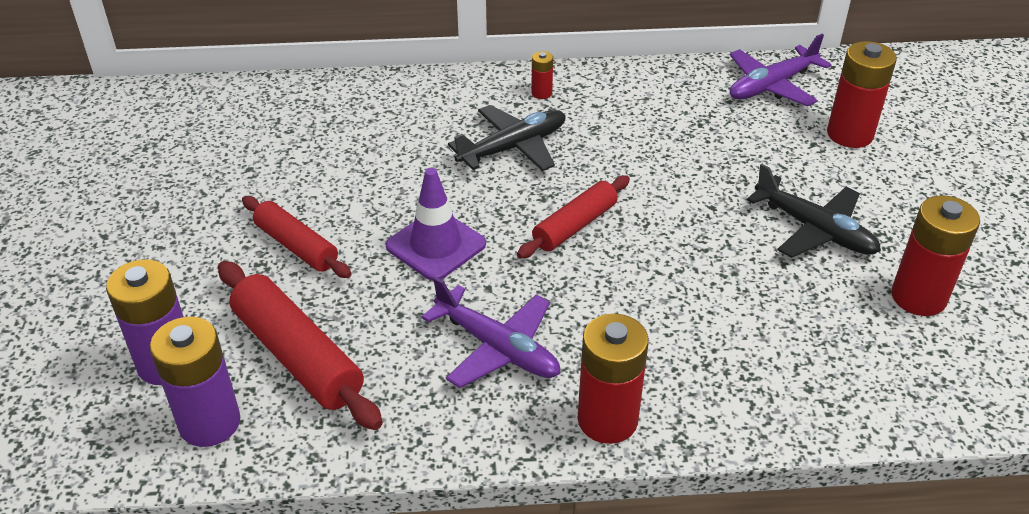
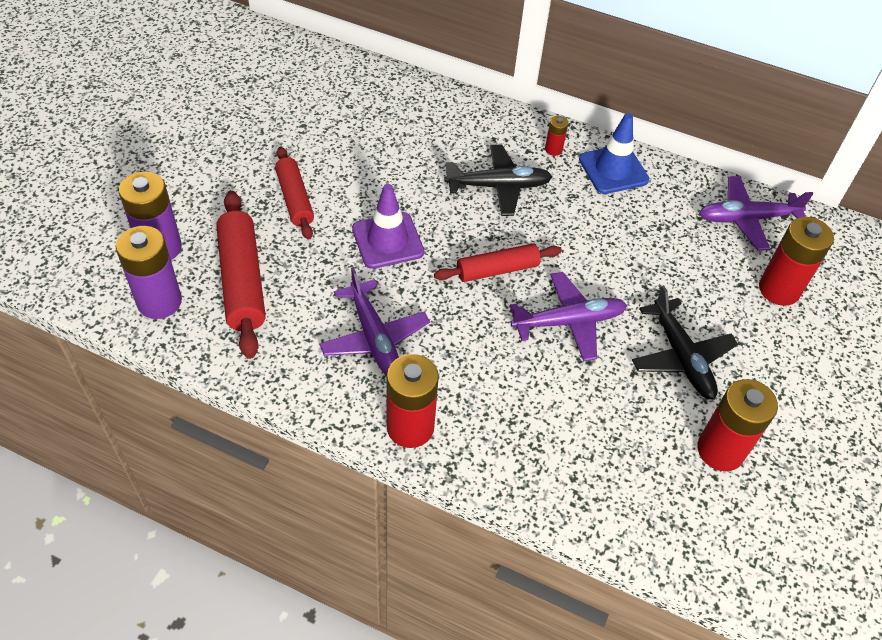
camera: 25 degrees right, 10 degrees up
none -> purple plane [510,272,627,362]
none -> blue traffic cone [579,113,649,194]

